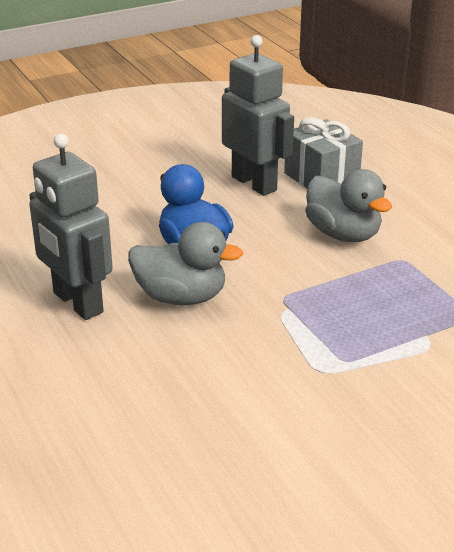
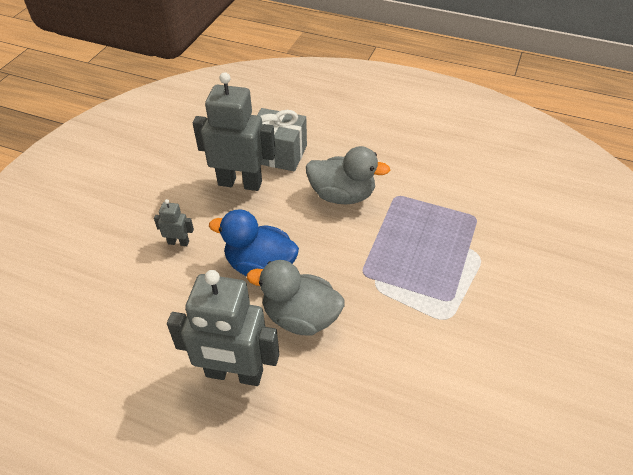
camera: 40 degrees left, 15 degrees up
grey duck [128,222,243,305] -> grey duck turned 135 degrees counterclockwise [247,260,345,336]
none -> grey robot [154,199,194,246]

